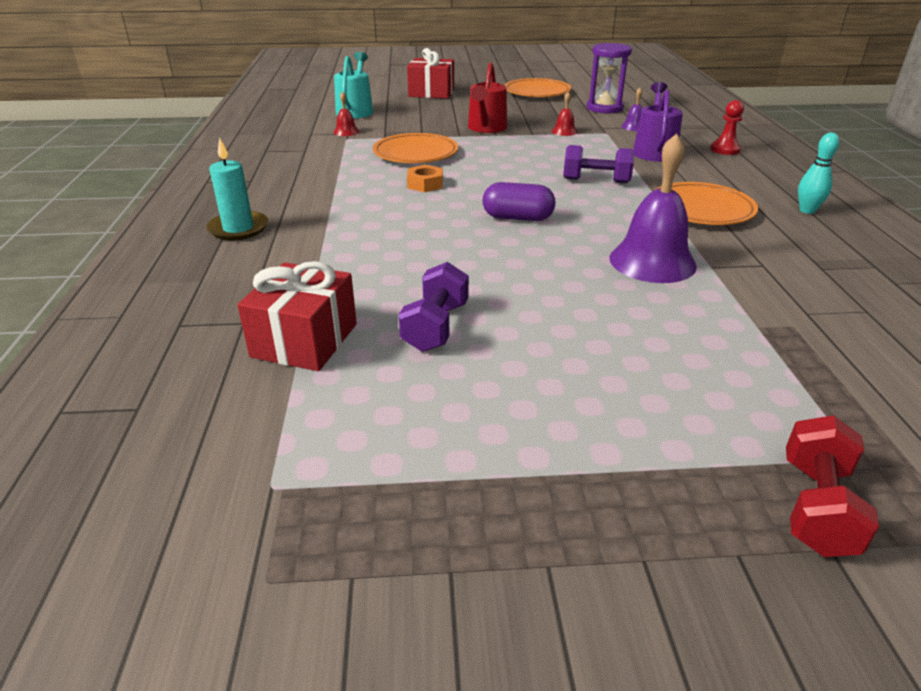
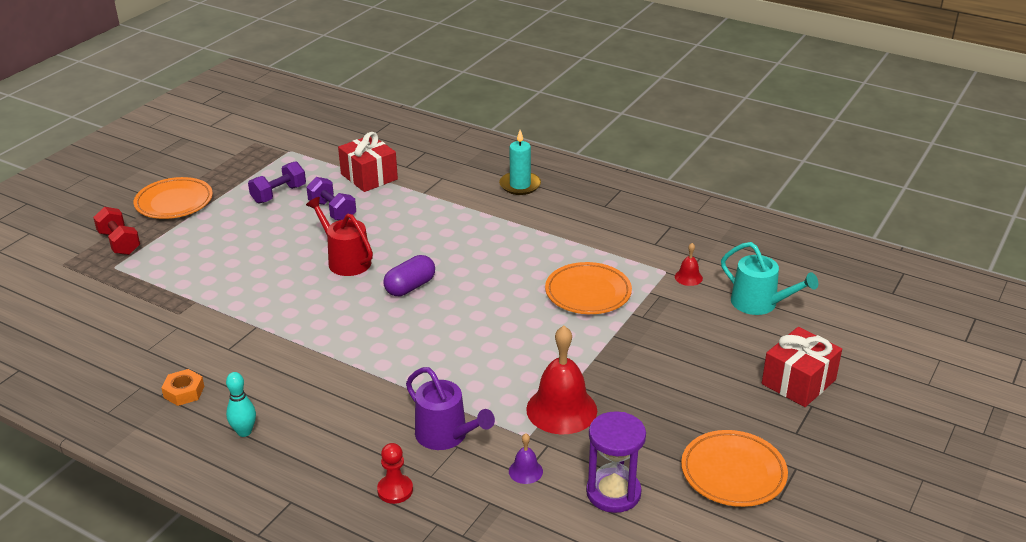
camera: 125 degrees right, 0 degrees up
orange nut [407,165,443,192] -> orange nut moved to [161,369,205,406]
red watering can [468,62,507,133] -> red watering can moved to [306,197,373,276]
red bell [552,91,578,136] -> red bell [526,326,597,434], size x2.19
purple dumbbell [564,145,634,183] -> purple dumbbell moved to [248,161,306,204]
purple bell [609,133,697,283] -> none
orange plate [655,182,758,225] -> orange plate moved to [134,177,213,219]

